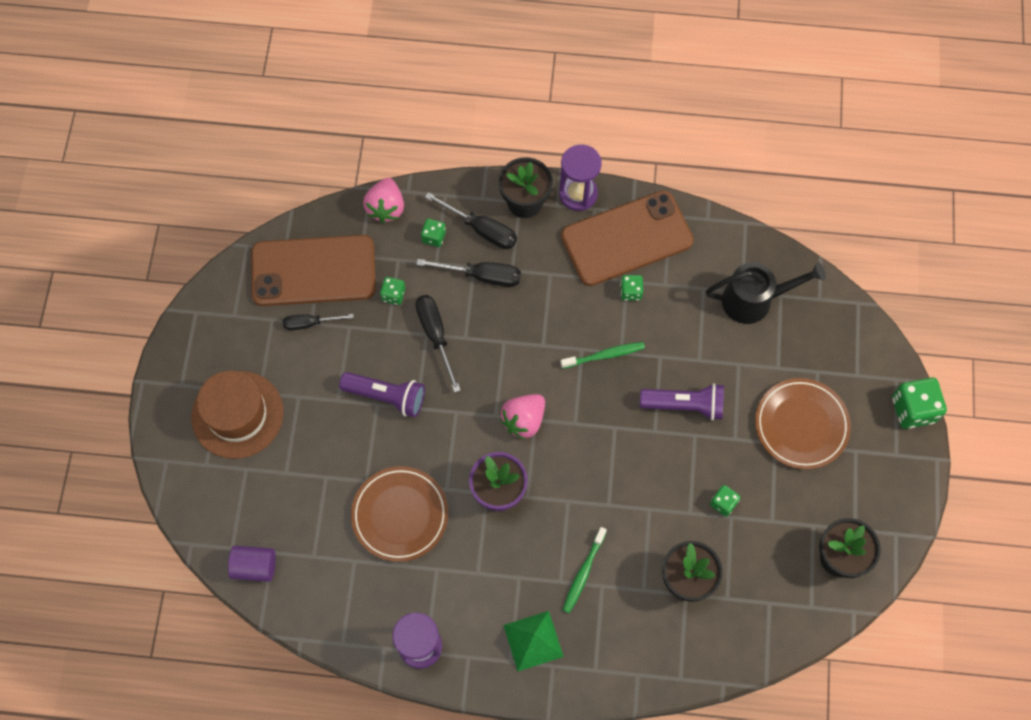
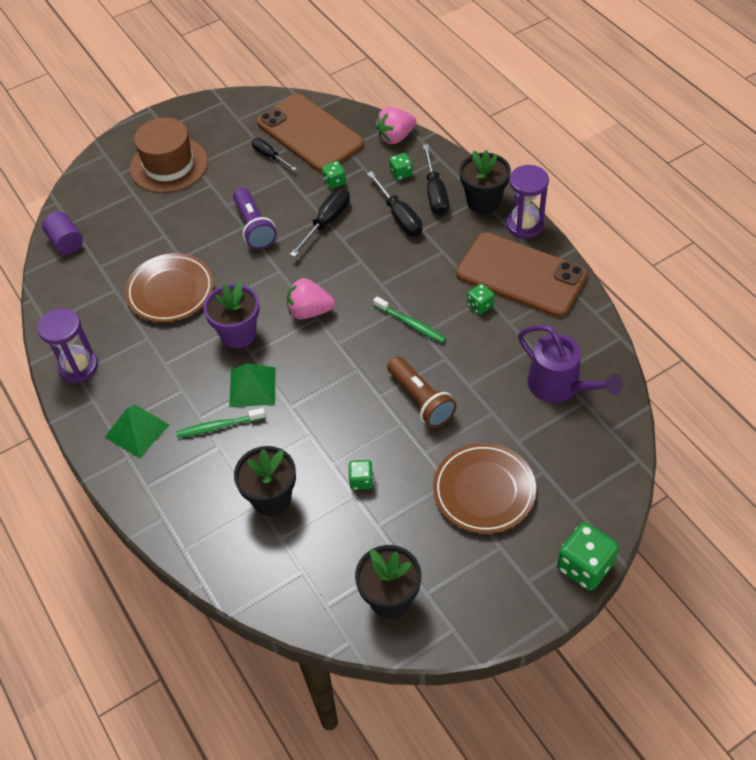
camera: 55 degrees right, 15 degrees down
purple flashlight [640,383,724,421] -> brown flashlight [387,356,457,428]
black watering can [706,262,826,324] -> purple watering can [518,325,623,403]
none -> green pyramid [229,363,276,407]

